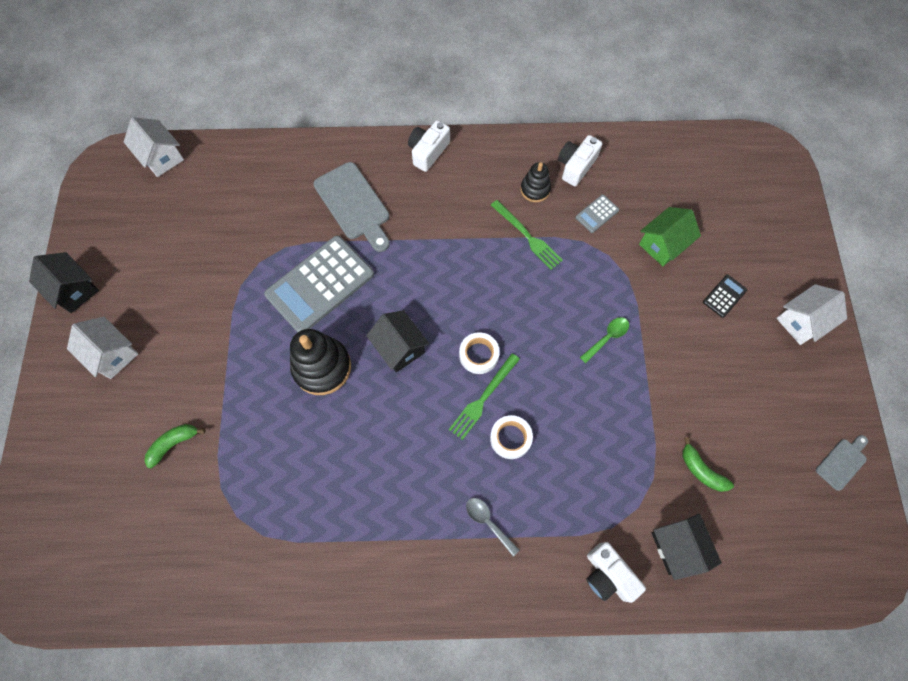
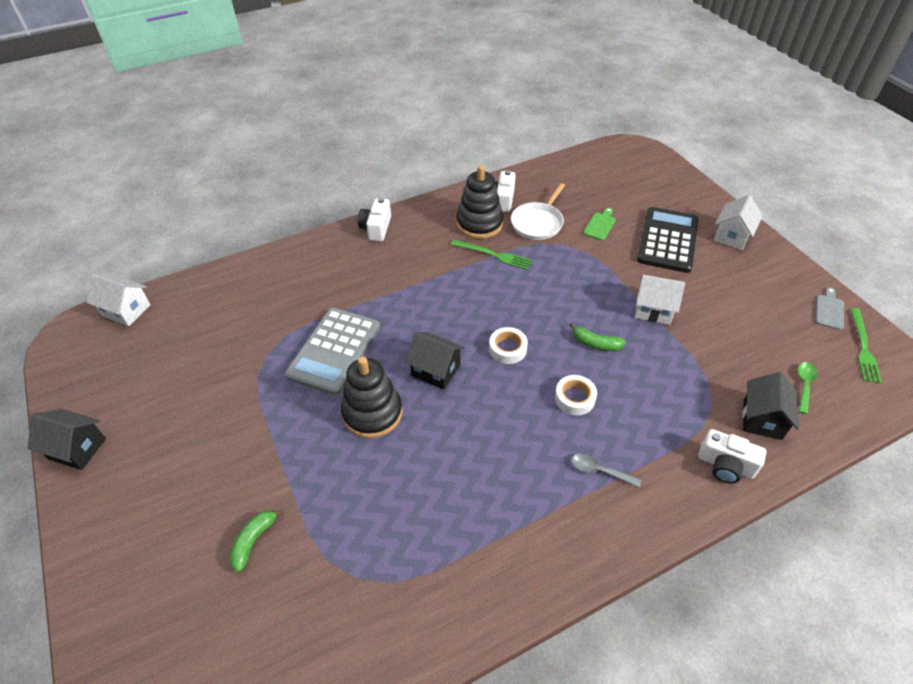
camera: 25 degrees left, 20 degrees down
white house [67,316,138,379] -> white house moved to [634,275,685,325]
grey cutting board [314,162,390,252] -> none
green fork [449,353,520,440] -> green fork moved to [850,308,882,383]
black stacking toy [520,162,551,202] -> black stacking toy [456,165,503,239], size x1.76
grey calculator [576,195,619,233] -> white pan [511,183,565,240]
green spoon [580,317,629,363] -> green spoon moved to [798,362,818,414]
green house [639,207,701,266] -> green cutting board [583,208,616,241]
black house [652,514,722,580] -> black house turned 60 degrees clockwise [742,372,799,440]
green banana [683,437,734,492] -> green banana moved to [569,323,626,351]
black calculator [703,275,747,318] -> black calculator [637,207,698,273], size x2.34

